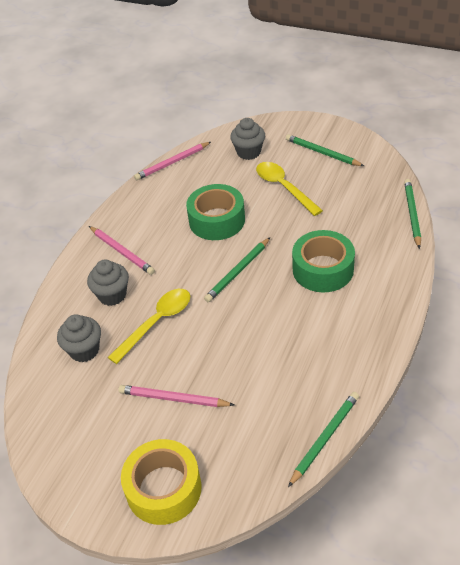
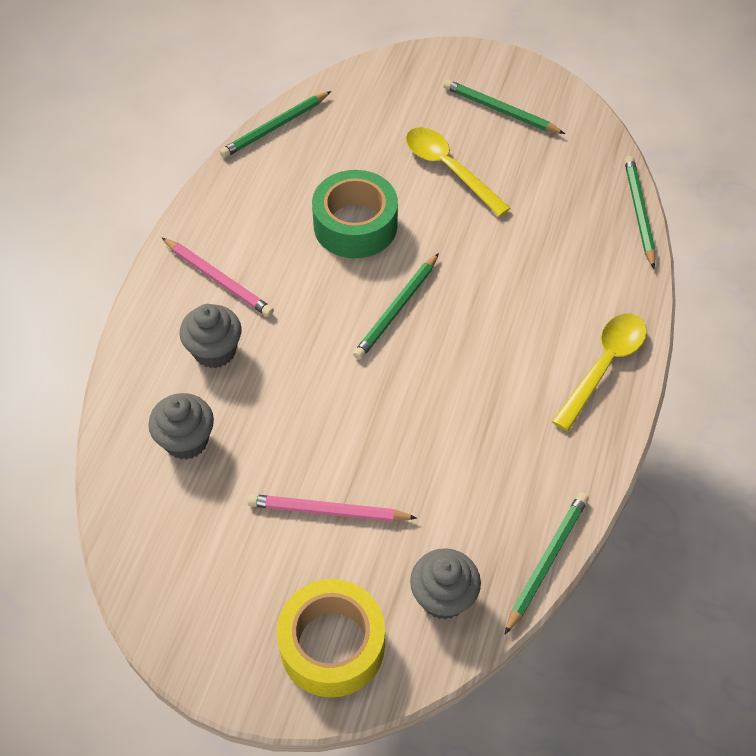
camera: 10 degrees left, 10 degrees up
yellow spoon [108,289,190,364] -> yellow spoon moved to [552,314,647,431]
pink pencil [134,142,211,180] -> green pencil [219,91,331,158]
grey cupcake [230,118,265,160] -> grey cupcake moved to [410,548,481,620]
green tape [292,230,355,292] -> none

